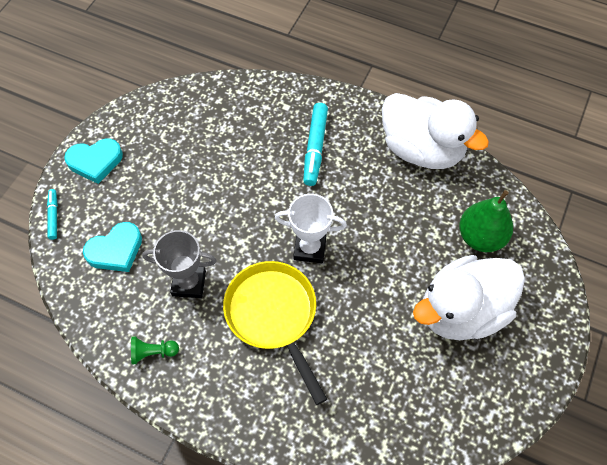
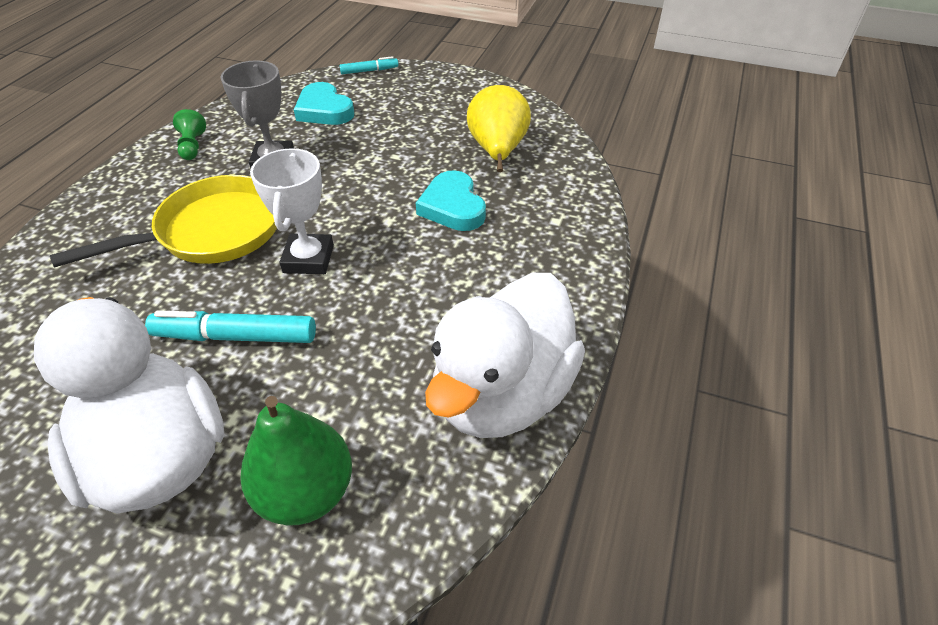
camera: 85 degrees right, 15 degrees down
turquoise heart [64,138,123,184] -> turquoise heart moved to [416,170,486,231]
turquoise marker [303,103,328,186] -> turquoise marker moved to [145,310,316,343]
none -> yellow pear [467,85,531,172]

